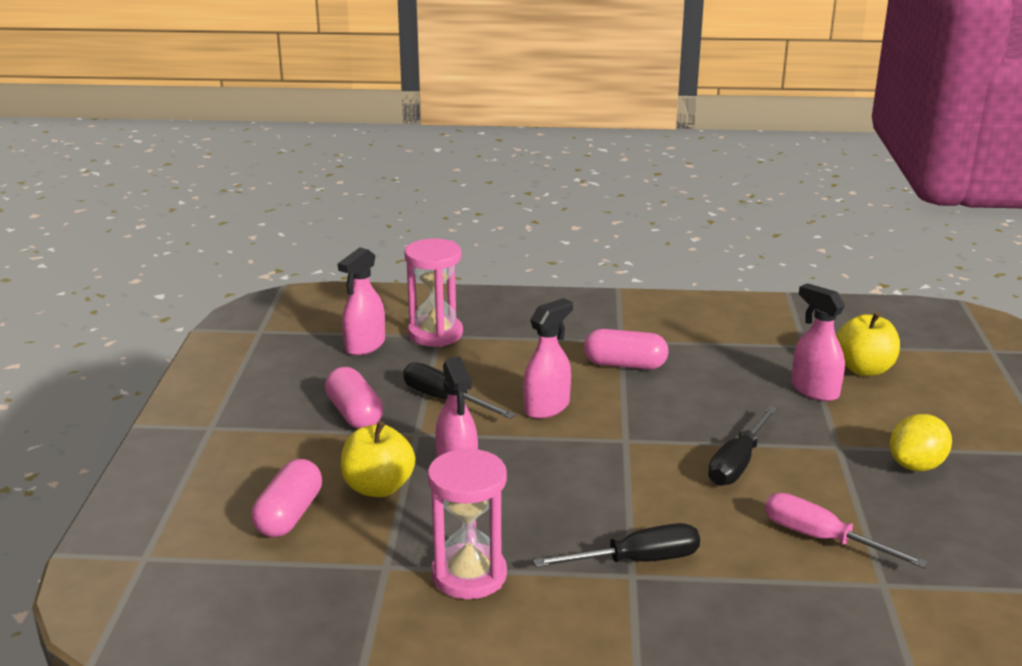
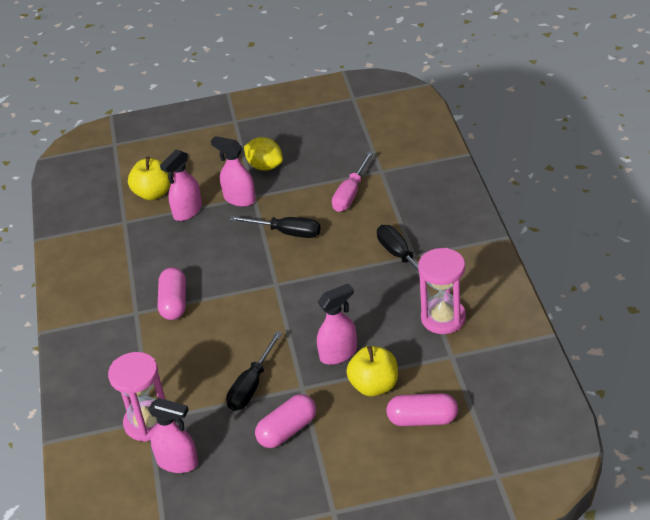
camera: 100 degrees left, 15 degrees up
pink spray bottle [523,298,573,419] -> pink spray bottle moved to [211,136,256,207]

